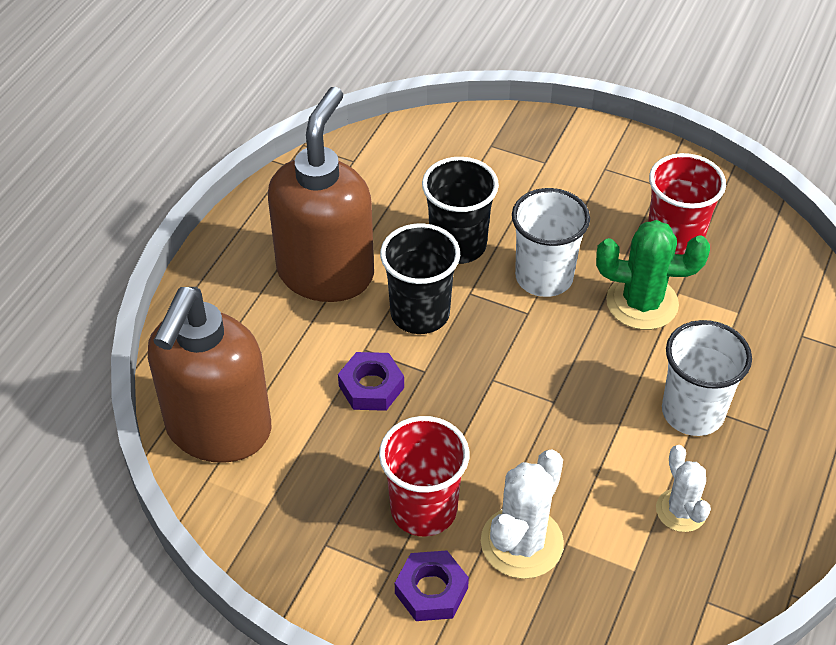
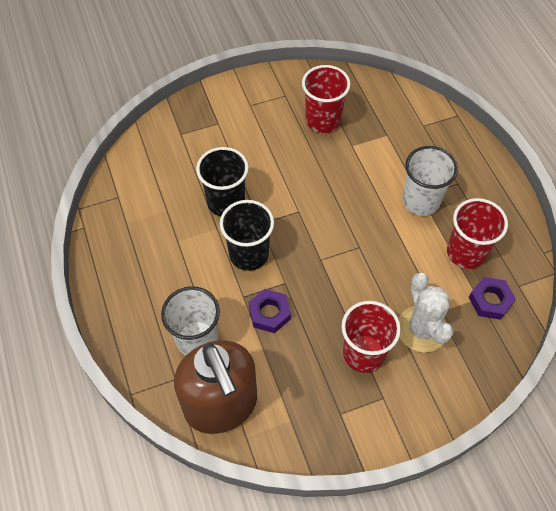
camera: 45 degrees left, 10 degrees up
brown soap dispenser [268,87,374,302] -> none
purple nut [395,550,469,621] -> purple nut moved to [469,277,516,320]
white cup [512,188,590,297] -> white cup moved to [161,286,220,356]
green cactus [596,220,710,330] -> none
white cactus [656,445,711,532] -> red cup [447,198,508,269]

